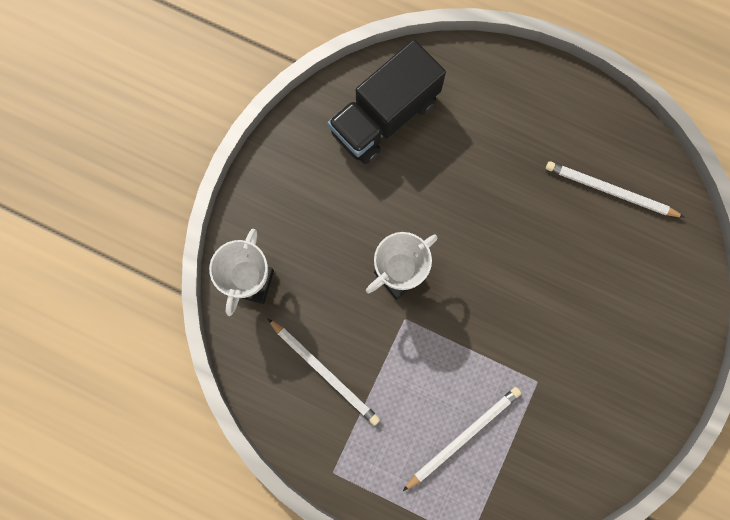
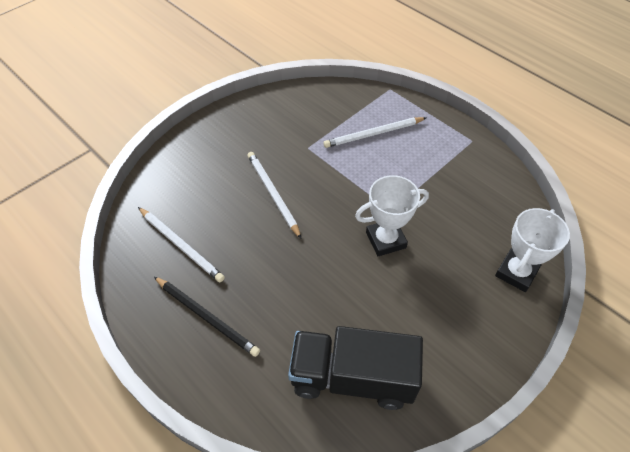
camera: 160 degrees left, 25 degrees down
white pencil [268,319,380,426] -> white pencil moved to [247,152,301,238]
black truck [328,39,446,164] -> black truck turned 150 degrees counterclockwise [288,326,423,410]
none -> black pencil [154,277,260,357]

